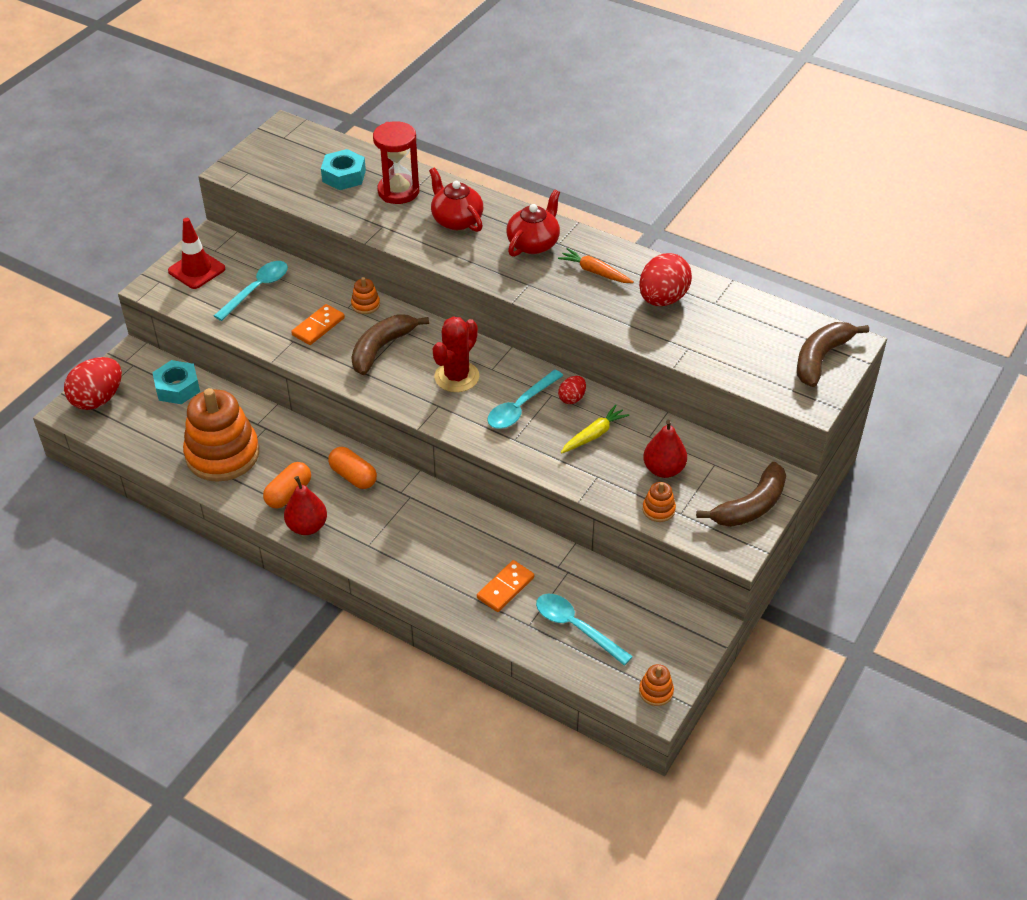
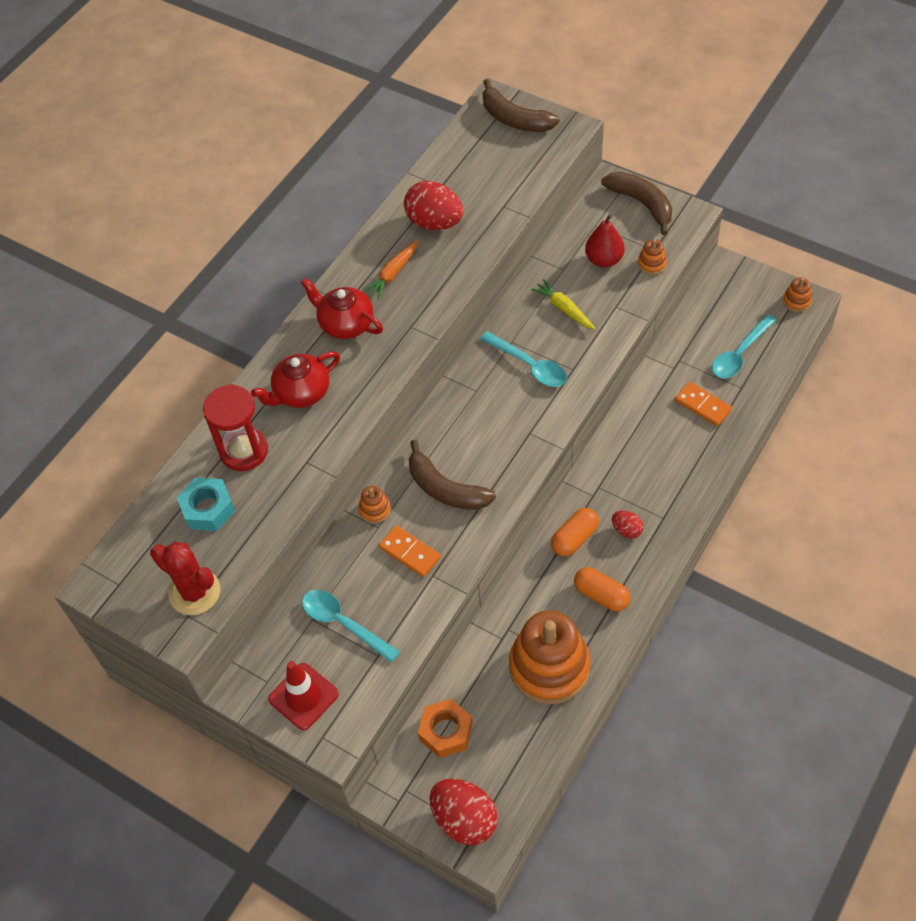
camera: 85 degrees left, 10 degrees up
turquoise nut [152,360,200,404] -> orange nut [418,699,473,758]
red pear [284,476,327,535] -> none
red cactus [433,317,479,392] -> red cactus moved to [150,542,220,615]
red egg [558,376,586,404] -> red egg moved to [612,511,644,539]

